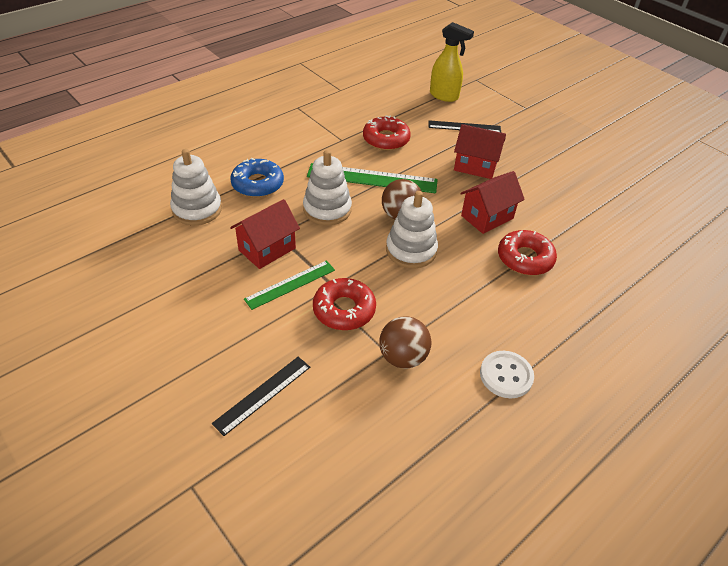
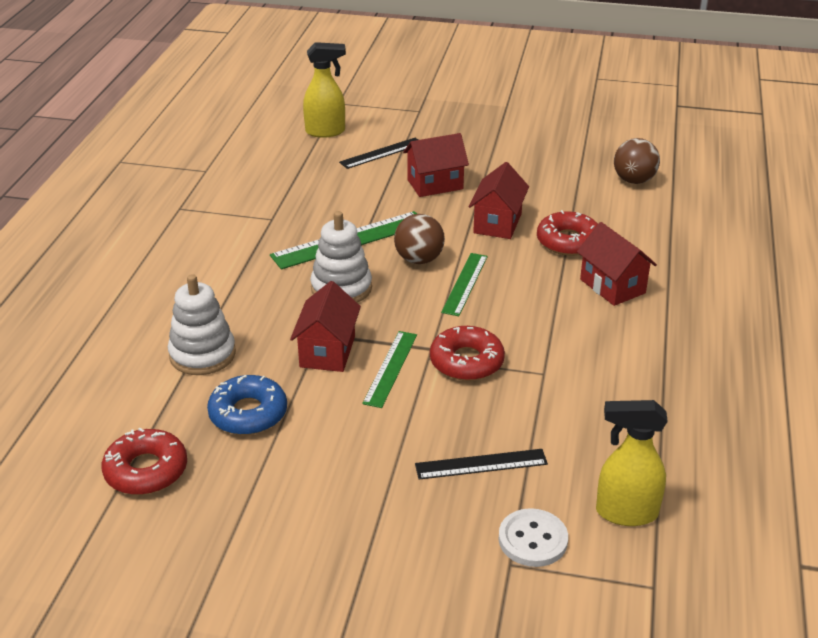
camera: 35 degrees left, 10 degrees down
black ruler [212,357,310,436] -> black ruler turned 75 degrees clockwise [415,449,548,480]
blue donut [230,158,284,197] -> blue donut moved to [207,375,287,435]
red donut [363,116,411,151] -> red donut moved to [102,428,187,495]
brown ball [379,316,432,369] -> brown ball moved to [614,138,660,184]
white stacking toy [386,191,438,268] -> green ruler [441,253,488,316]
white button [480,351,534,398] -> white button moved to [498,508,568,567]
none -> red house [577,222,657,306]
none -> yellow spray bottle [596,400,668,526]

